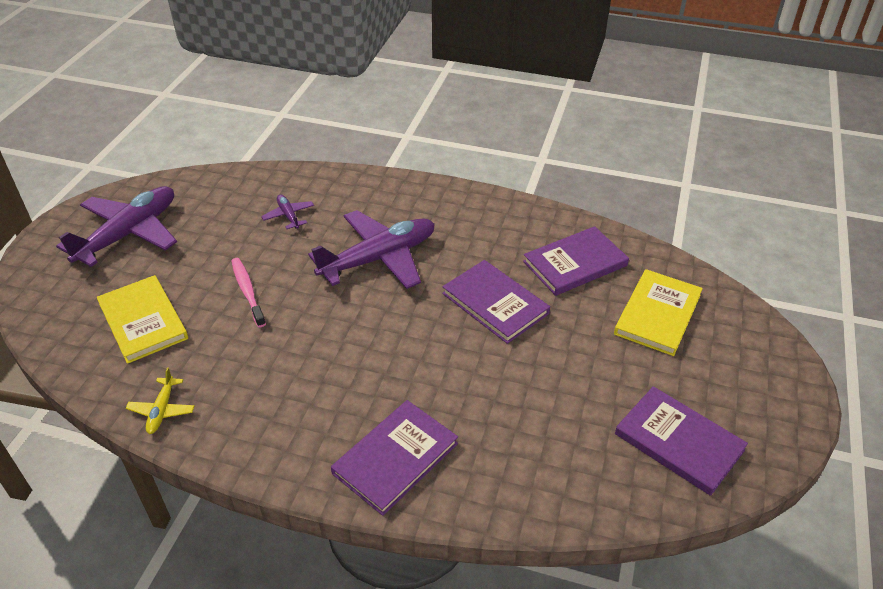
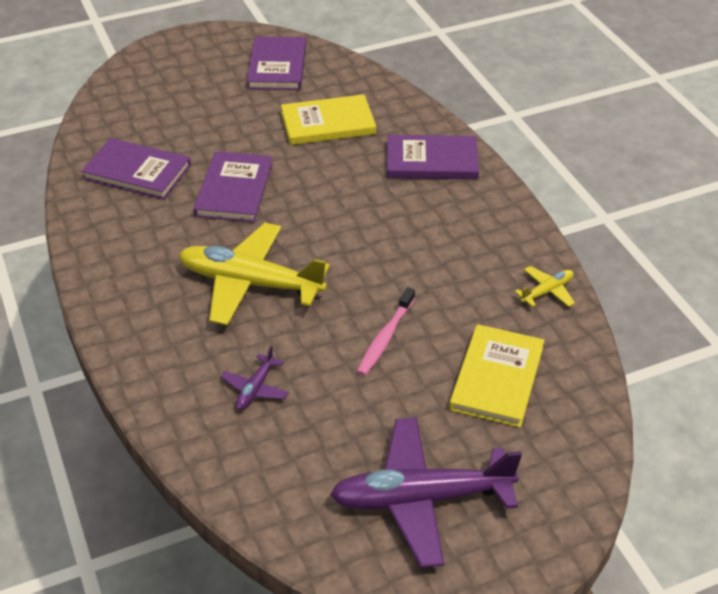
camera: 130 degrees left, 0 degrees up
purple plane [308,210,435,289] -> yellow plane [179,223,330,326]
yellow book [614,269,703,356] -> yellow book moved to [281,94,376,145]

